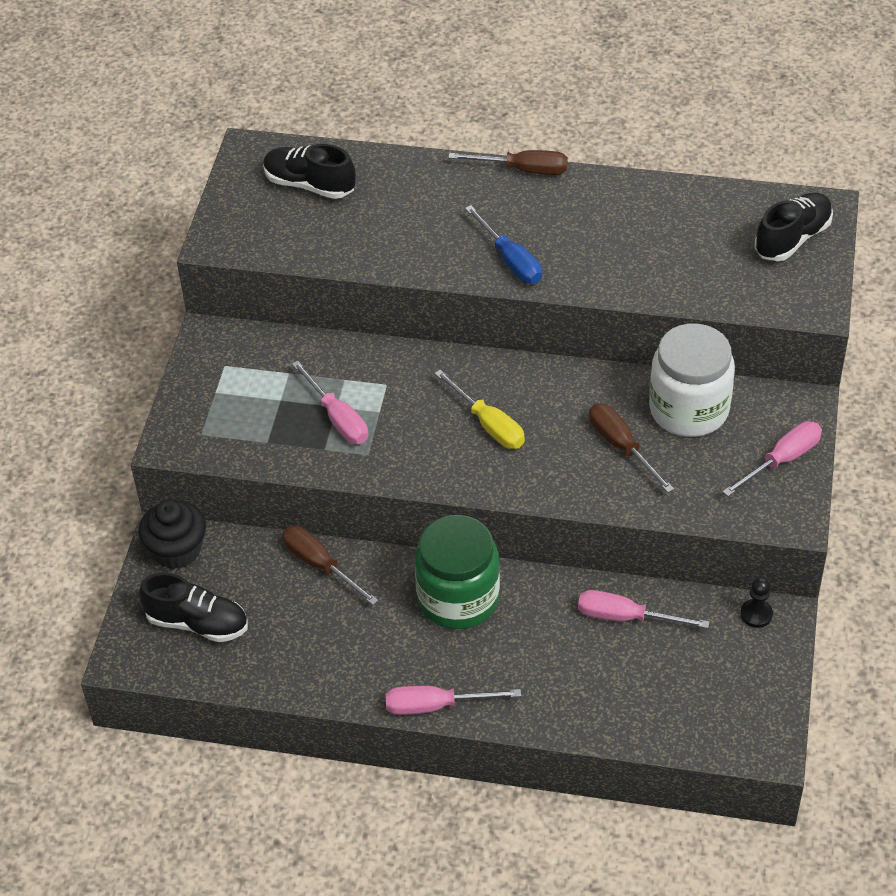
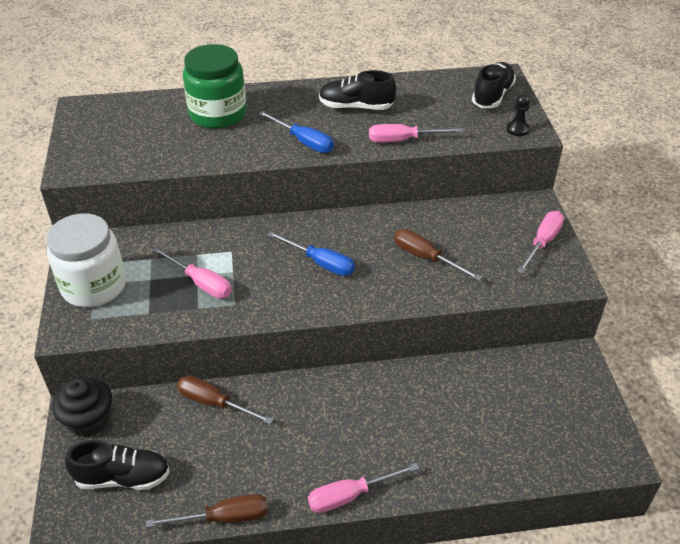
camera: 20 degrees left, 5 degrees down
black shoe [263,144,356,199] -> black shoe moved to [319,70,396,110]
green jar [415,515,500,629] -> green jar moved to [183,44,246,129]
yellow screwdriver [434,370,525,449] -> blue screwdriver [267,231,355,276]
brown screwdriver [448,150,568,175] -> brown screwdriver moved to [146,494,268,528]
pink screwdriver [578,590,710,628] -> pink screwdriver moved to [369,124,464,143]
white jar [649,324,735,437] -> white jar moved to [47,213,126,307]
black pawn [740,577,773,628] -> black pawn moved to [506,94,530,136]

